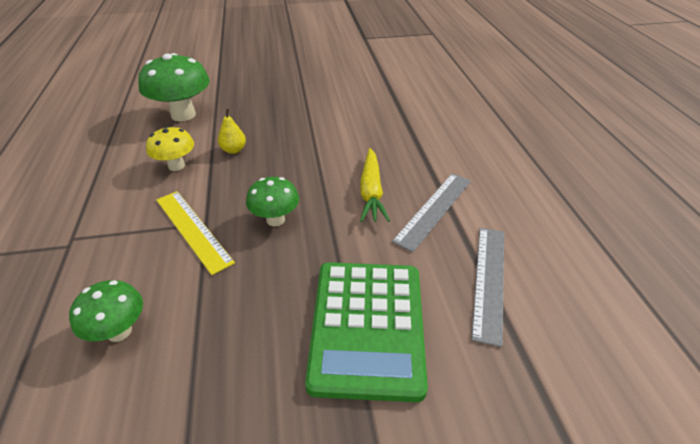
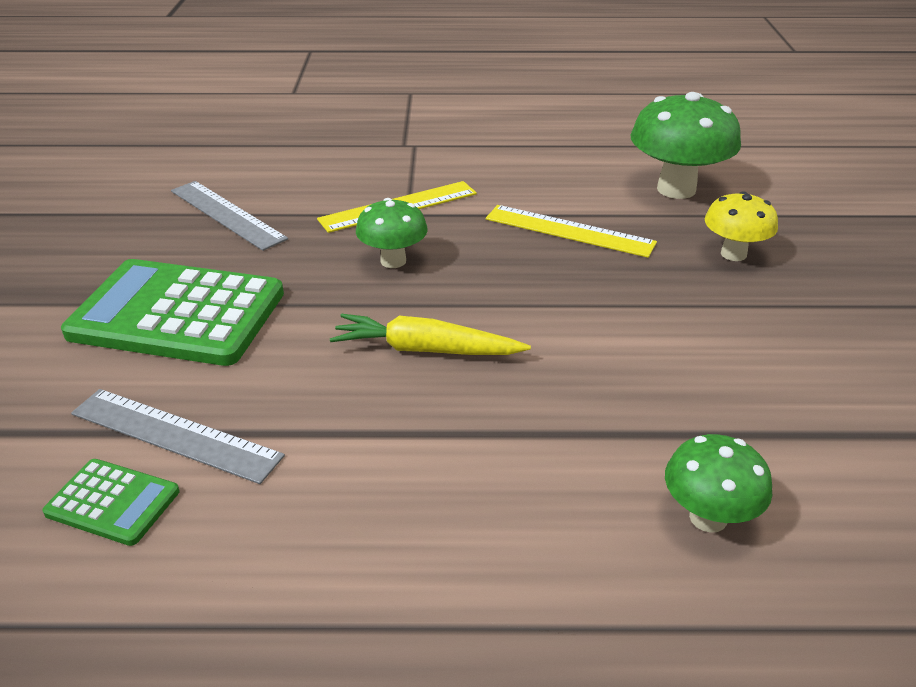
camera: 100 degrees right, 5 degrees down
green mushroom [69,280,143,342] -> green mushroom moved to [665,434,772,533]
yellow mushroom [146,126,194,171] -> yellow mushroom moved to [705,191,778,261]
yellow pear [218,109,246,154] -> yellow ruler [486,205,657,258]
grey ruler [392,173,471,252] -> grey ruler moved to [171,181,288,251]
none -> green calculator [42,459,179,546]

